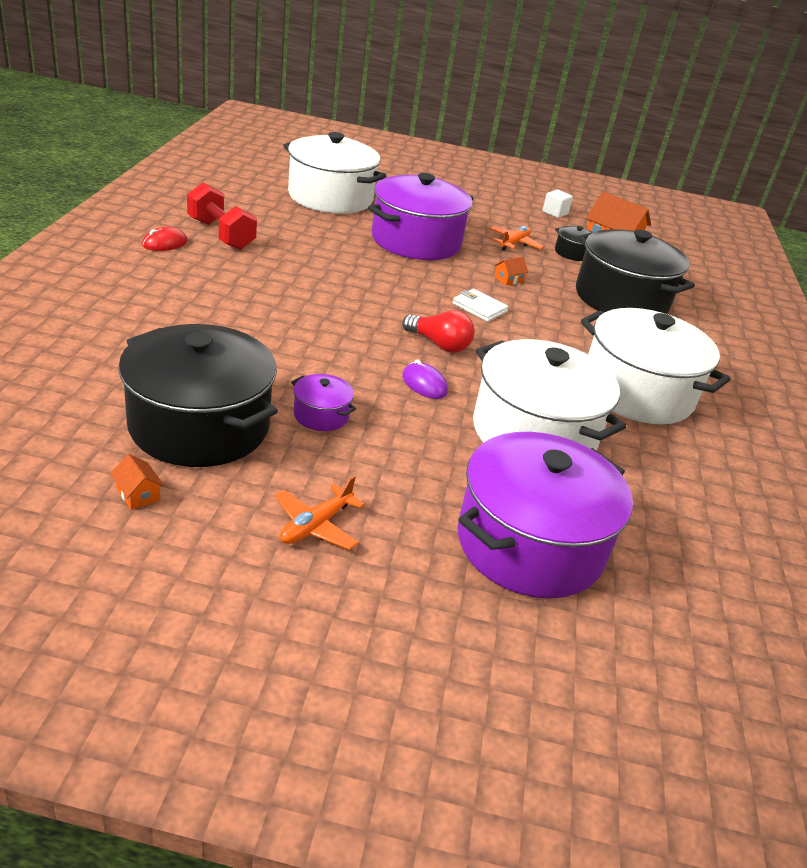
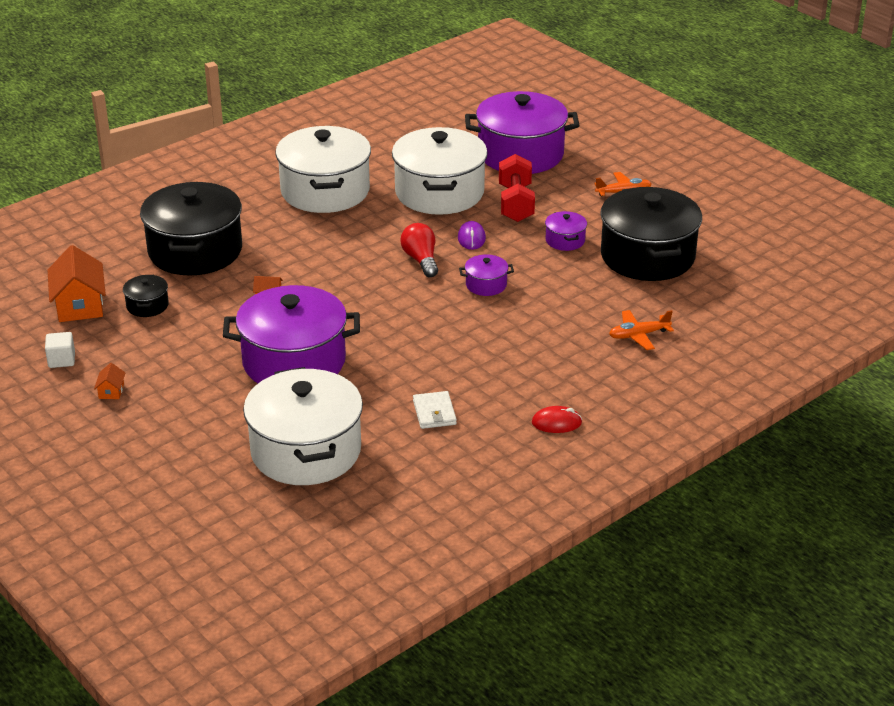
camera: 135 degrees left, 0 degrees up
orange house [110,454,164,510] -> orange house moved to [94,363,125,399]
red dumbbell [187,182,257,250] -> red dumbbell moved to [499,154,535,222]
white wallet [452,289,509,322] -> white wallet moved to [413,391,457,429]
orange plane [490,226,544,251] -> orange plane moved to [609,310,674,350]
none -> purple pot [459,254,514,296]

